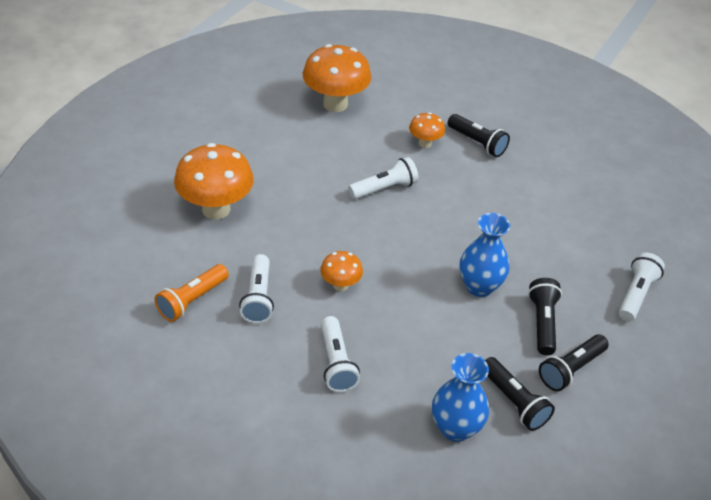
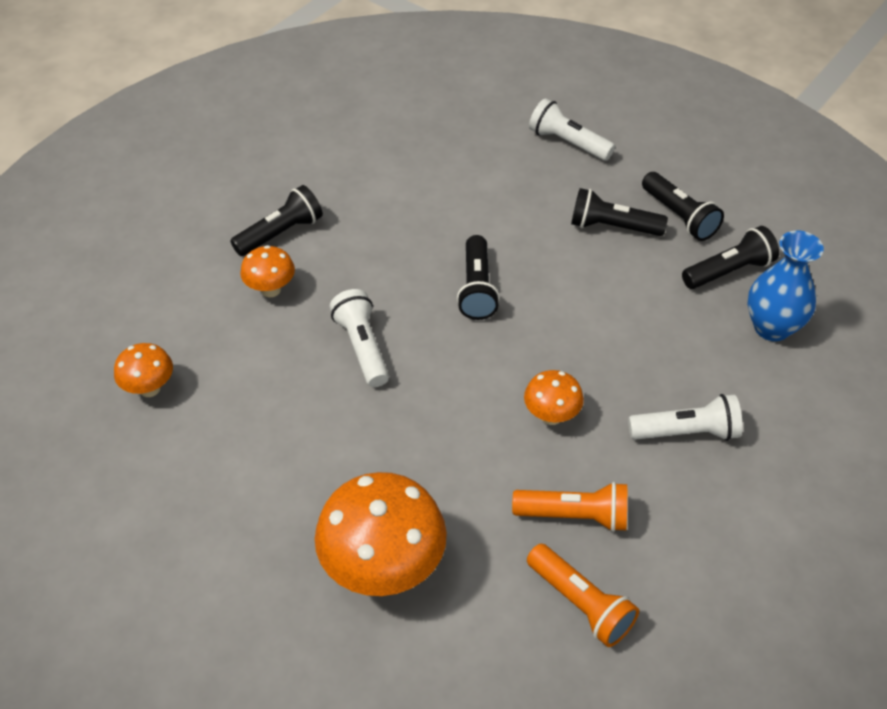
camera: 80 degrees left, 5 degrees up
white flashlight [239,254,274,324] -> orange flashlight [512,482,627,532]
orange mushroom [303,44,371,112] -> orange mushroom [114,343,173,397], size x0.51
blue vase [460,213,510,297] -> none
none -> black flashlight [457,235,500,320]

